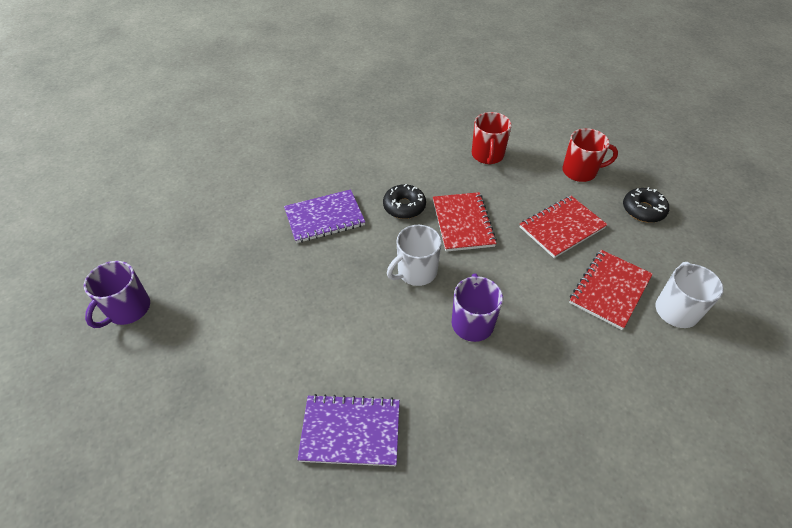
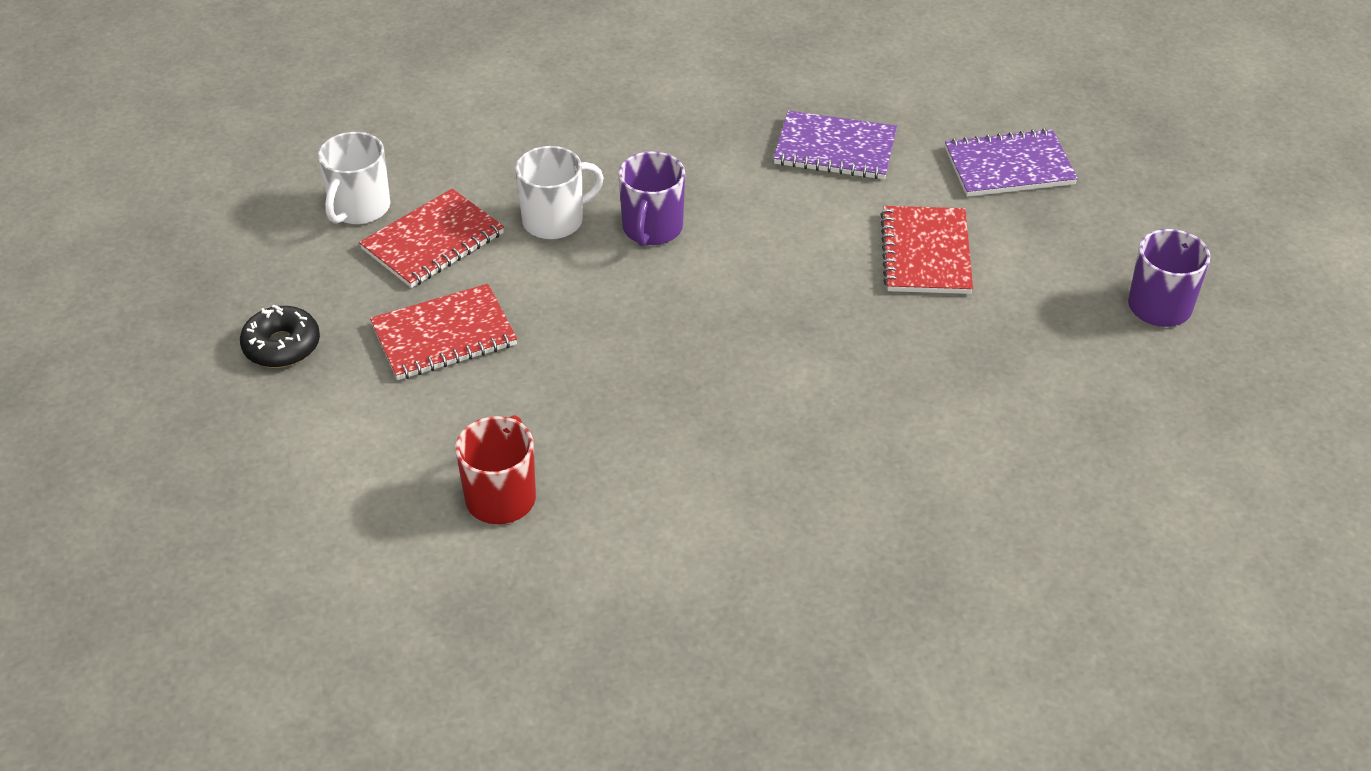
camera: 170 degrees left, 5 degrees down
purple notebook [284,189,365,243] -> purple notebook moved to [945,128,1078,197]
black donut [383,184,426,219] -> none
white mug [387,225,442,286] -> white mug moved to [515,146,604,239]
red notebook [433,192,497,252] -> red notebook moved to [880,206,973,294]
red mug [562,128,618,182] -> none

